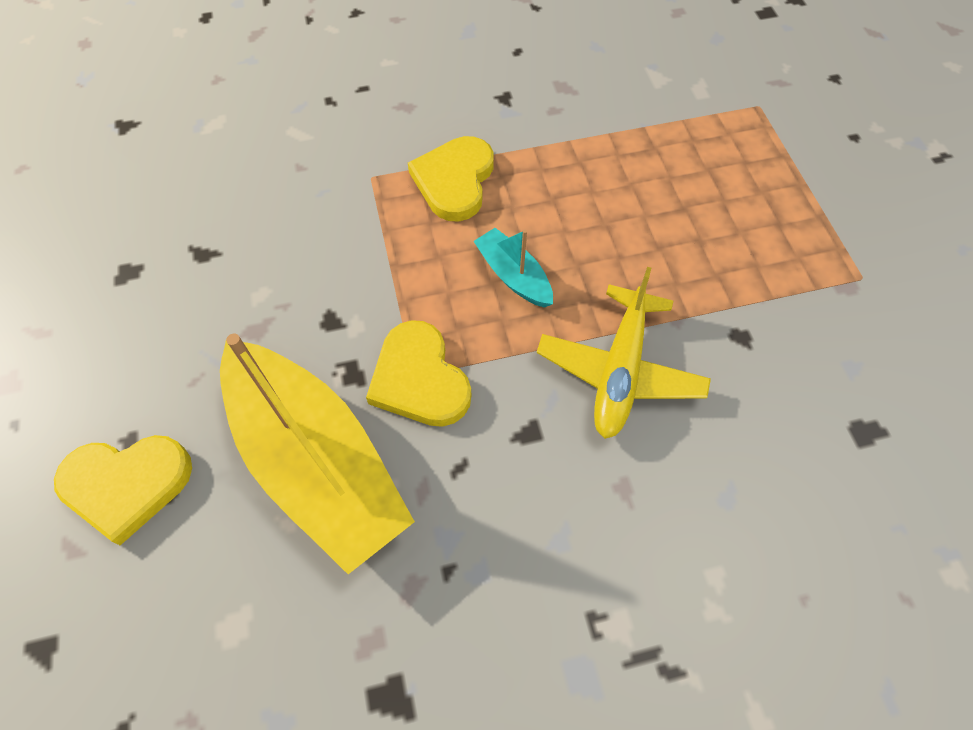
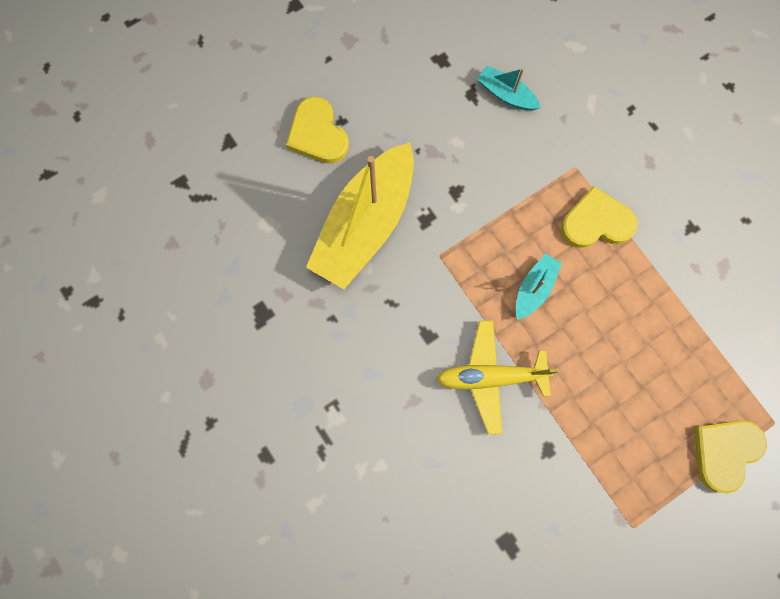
camera: 70 degrees right, 15 degrees up
yellow heart [366,320,471,427] -> yellow heart moved to [694,420,767,493]
none -> turquoise boat [477,66,541,111]

